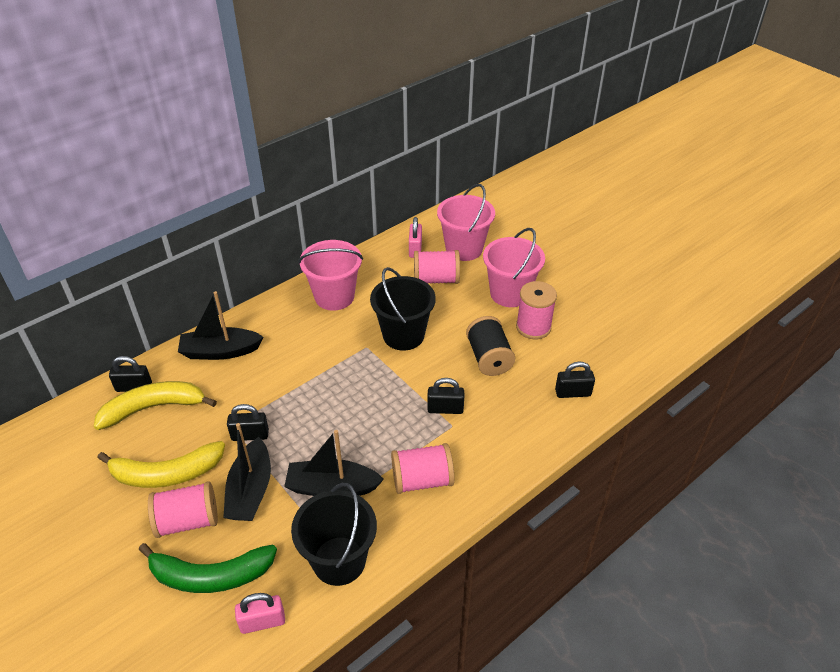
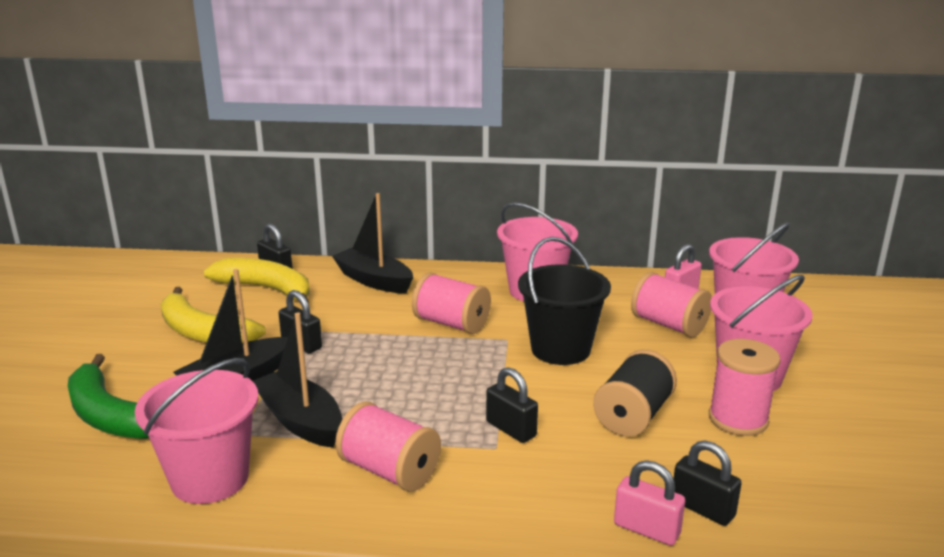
camera: 45 degrees right, 20 degrees down
pink spool [148,481,218,538] -> pink spool moved to [412,272,491,334]
pink padlock [235,593,285,634] -> pink padlock moved to [614,460,685,546]
black bucket [291,483,377,586] -> pink bucket [135,358,258,504]

